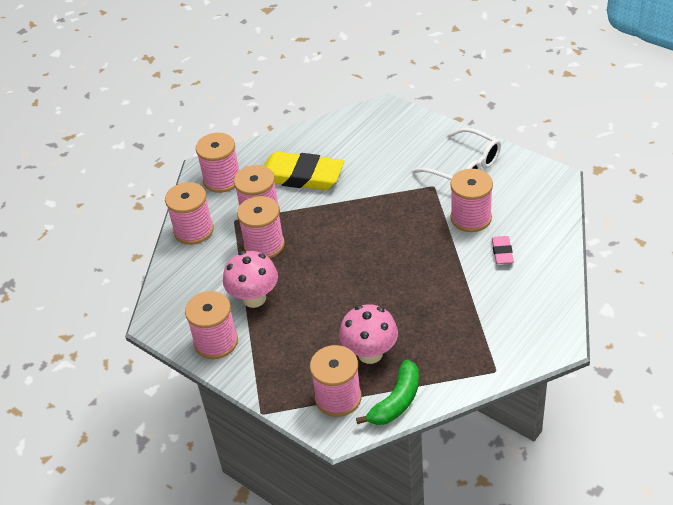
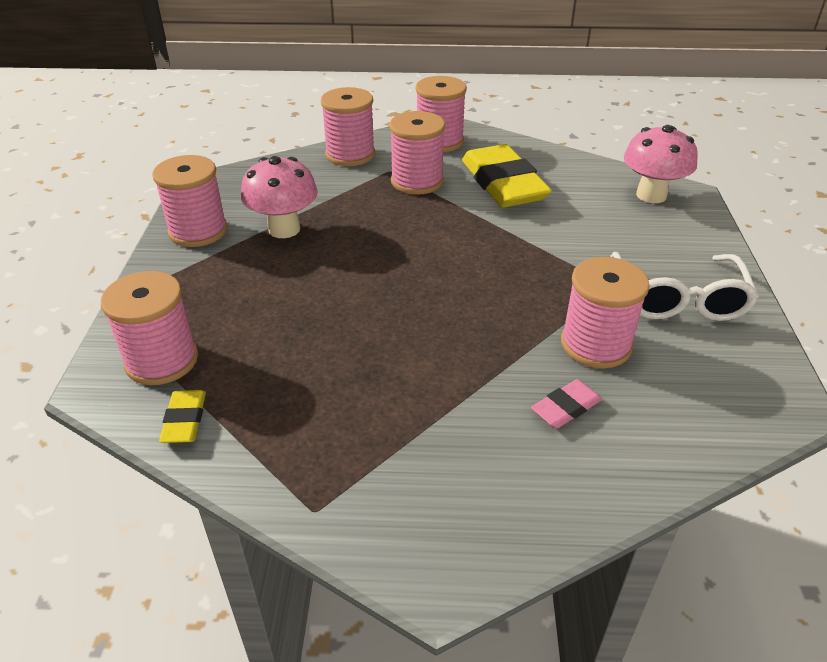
camera: 50 degrees right, 5 degrees down
pink spool [237,196,285,258] -> none
pink mushroom [339,304,398,364] -> pink mushroom moved to [624,125,698,203]
green banana [356,360,419,425] -> yellow eraser [159,390,206,443]

